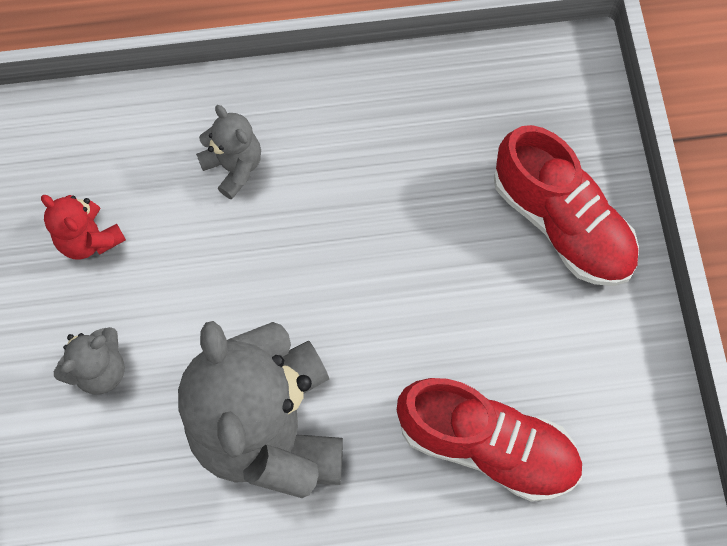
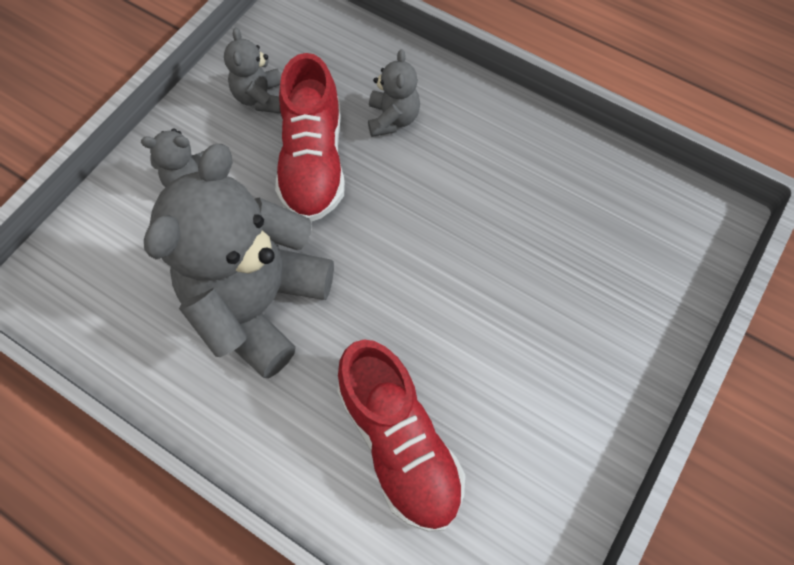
camera: 40 degrees right, 5 degrees down
red teddy bear [41,195,126,259] -> grey teddy bear [224,27,281,113]
red shoe [494,125,639,286] -> red shoe moved to [275,53,345,222]

